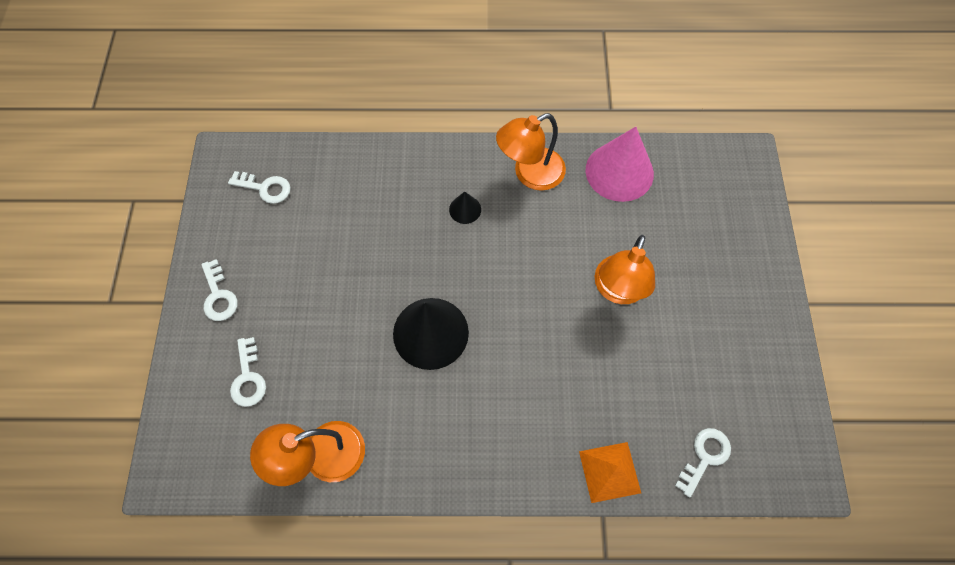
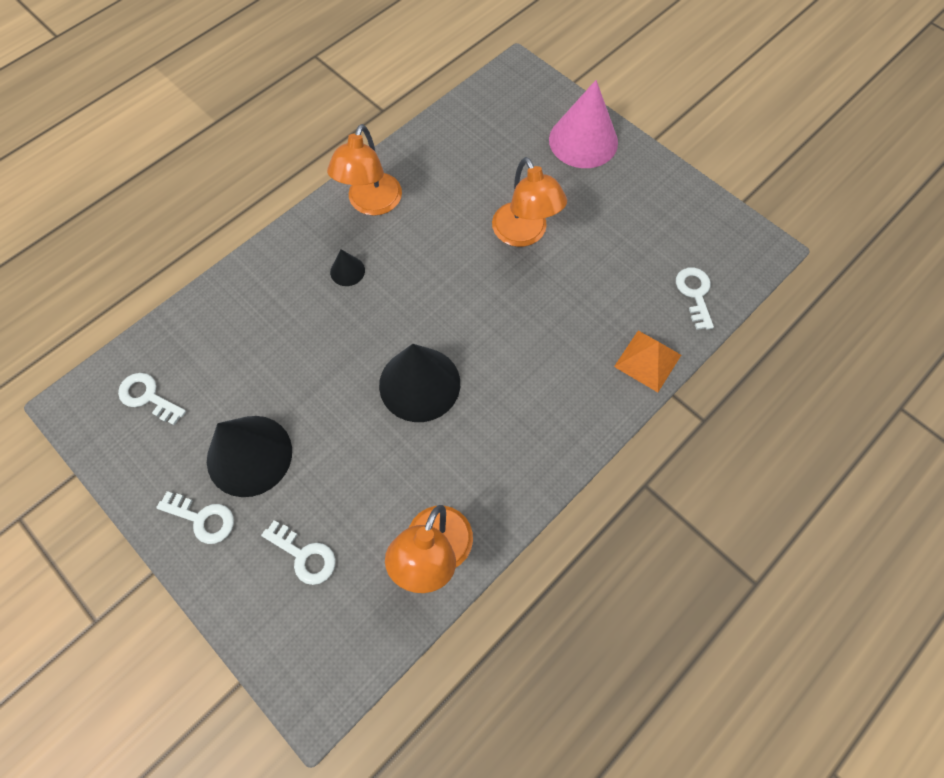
camera: 45 degrees left, 0 degrees up
white key [228,171,291,204] -> white key turned 120 degrees counterclockwise [118,373,186,425]
pink cone [586,127,654,202] -> pink cone moved to [549,80,618,168]
none -> black cone [207,416,292,497]

